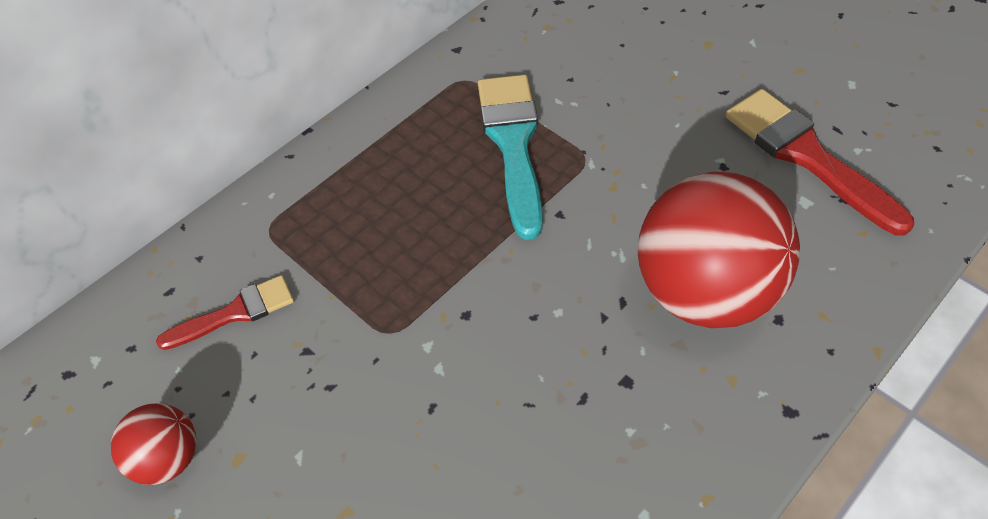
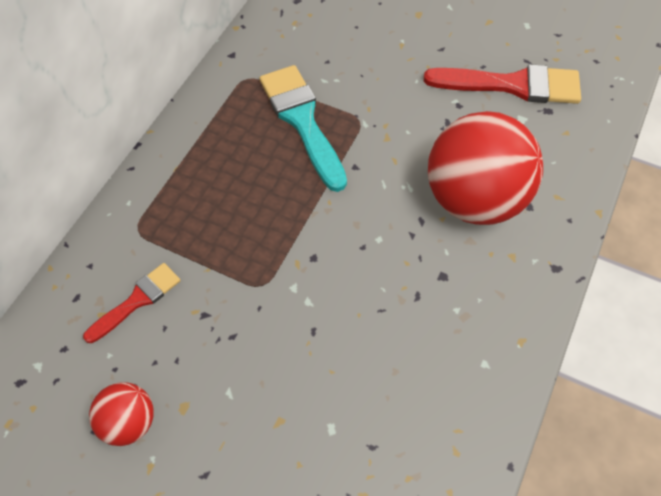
camera: 20 degrees left, 5 degrees up
red brush [726,89,914,235] -> red brush turned 150 degrees clockwise [424,64,581,104]

